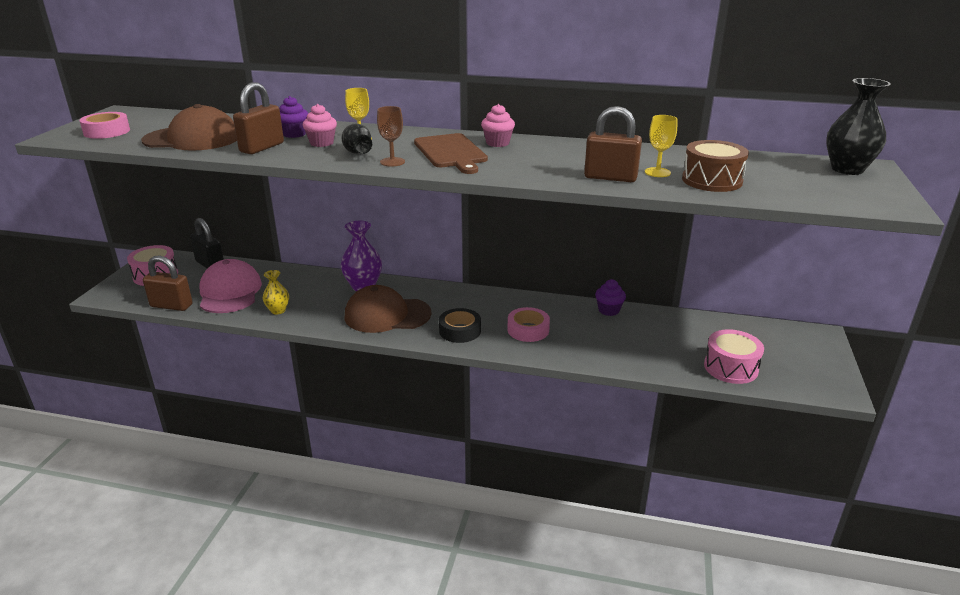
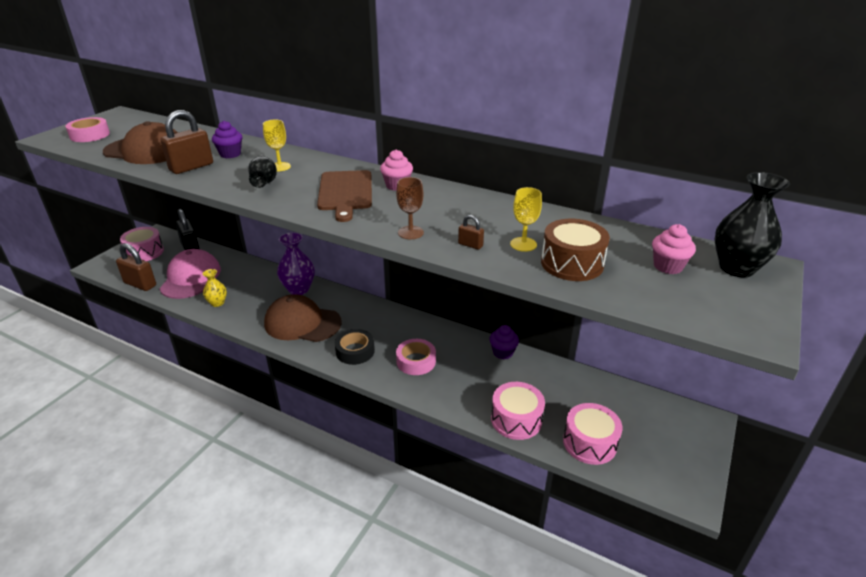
camera: 15 degrees right, 5 degrees up
pink cupcake [303,104,337,147] -> pink cupcake moved to [652,224,696,274]
brown goblet [377,106,405,167] -> brown goblet moved to [396,177,424,240]
brown padlock [584,106,642,182] -> brown padlock [458,215,484,250], size x0.46
none -> pink drum [491,382,545,440]

